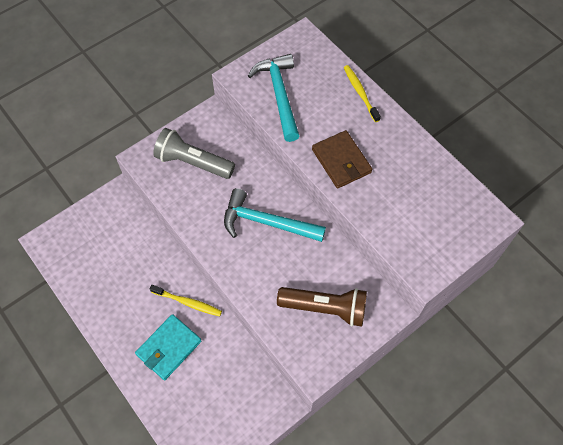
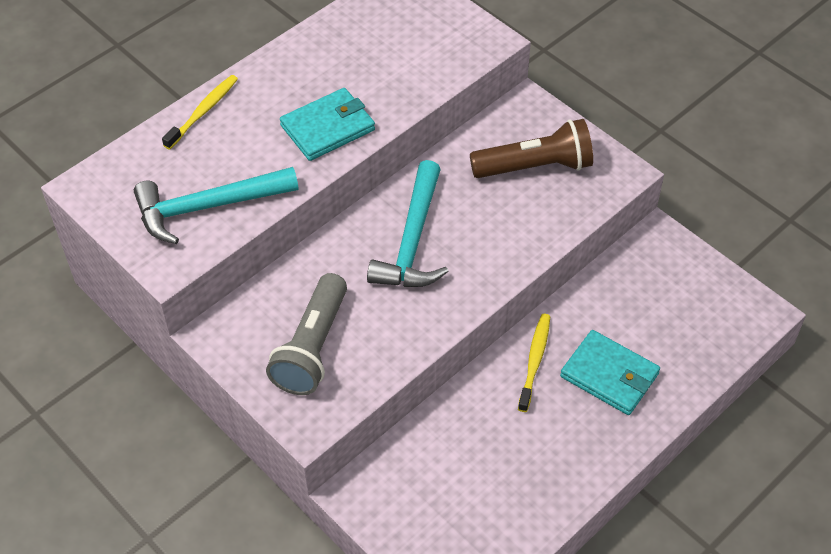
camera: 95 degrees left, 10 degrees down
brown flashlight [277,287,367,327] -> brown flashlight turned 75 degrees clockwise [470,119,593,178]
brown wallet [312,130,372,188] -> turquoise wallet [280,88,375,161]
yellow toothbrush [344,65,381,122] -> yellow toothbrush turned 150 degrees clockwise [162,75,238,149]

